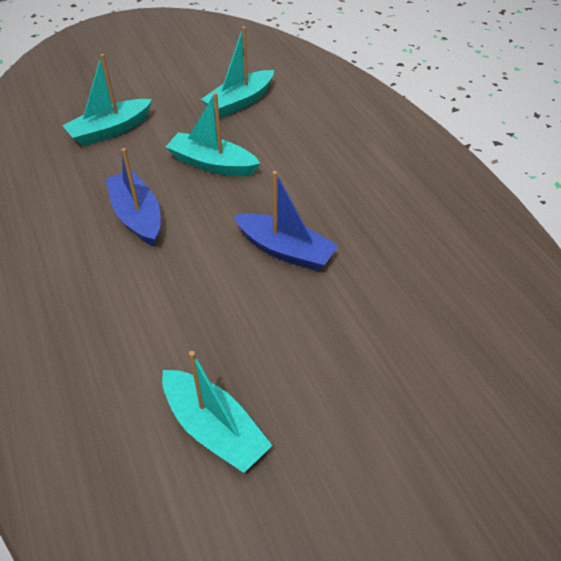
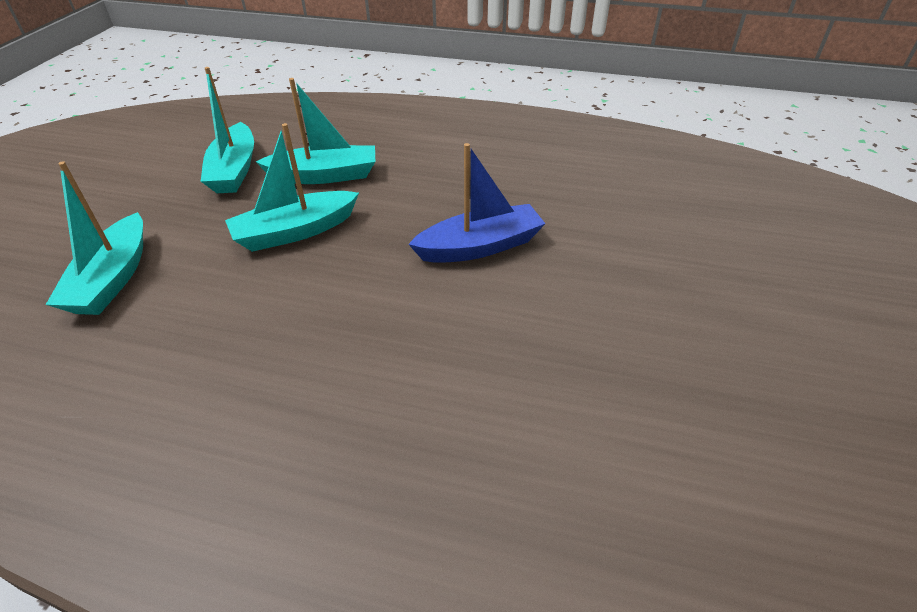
camera: 50 degrees left, 5 degrees down
blue boat [105,148,161,246] -> none
turquoise boat [162,351,273,473] -> turquoise boat moved to [256,78,375,184]

